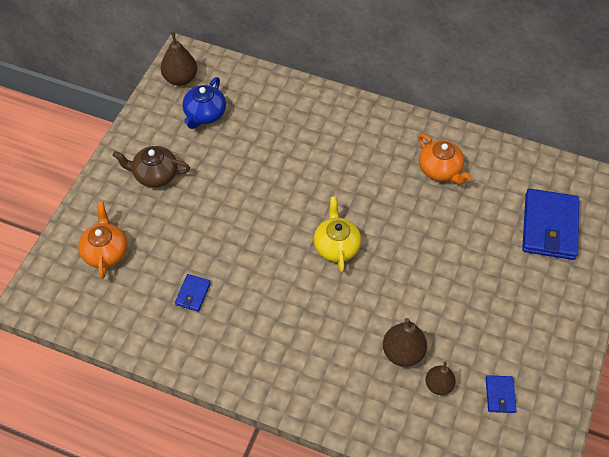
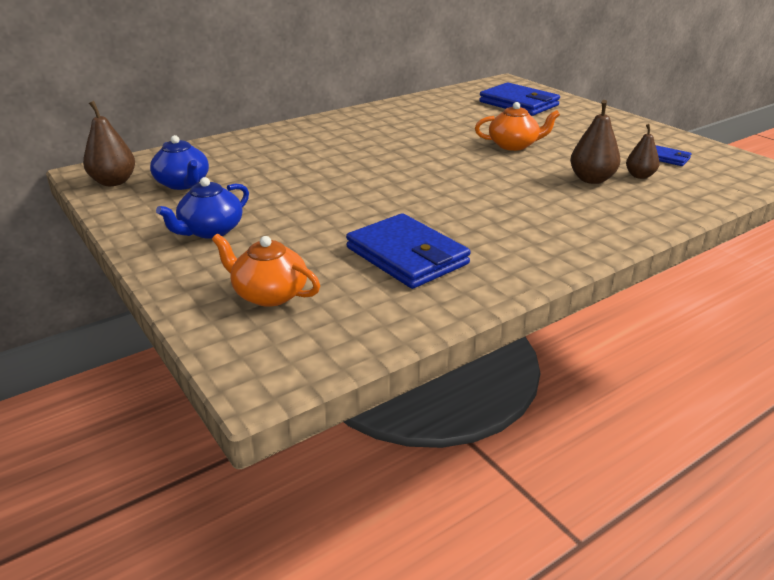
camera: 55 degrees left, 25 degrees down
brown teapot [113,146,190,187] -> blue teapot [156,177,249,239]
blue wallet [175,274,211,312] -> blue wallet [346,213,471,289], size x2.15
yellow teapot [314,197,361,273] -> none
orange teapot [418,134,471,184] -> orange teapot moved to [475,102,560,151]

